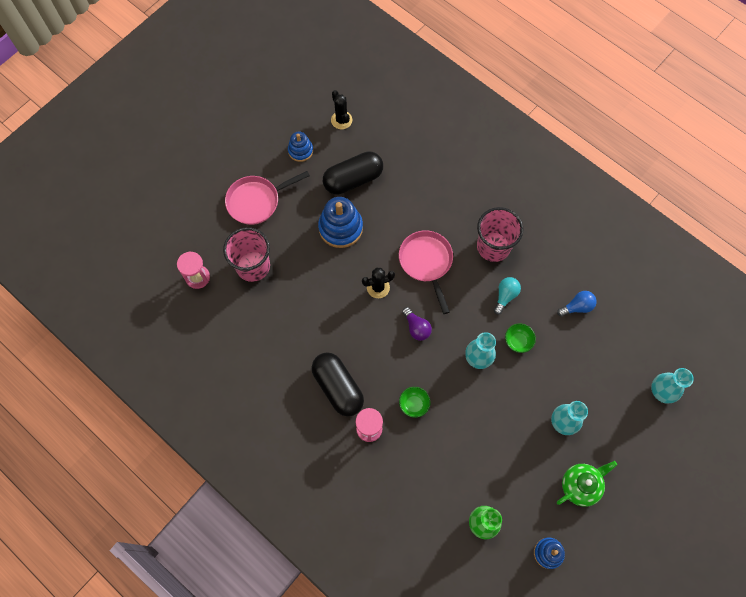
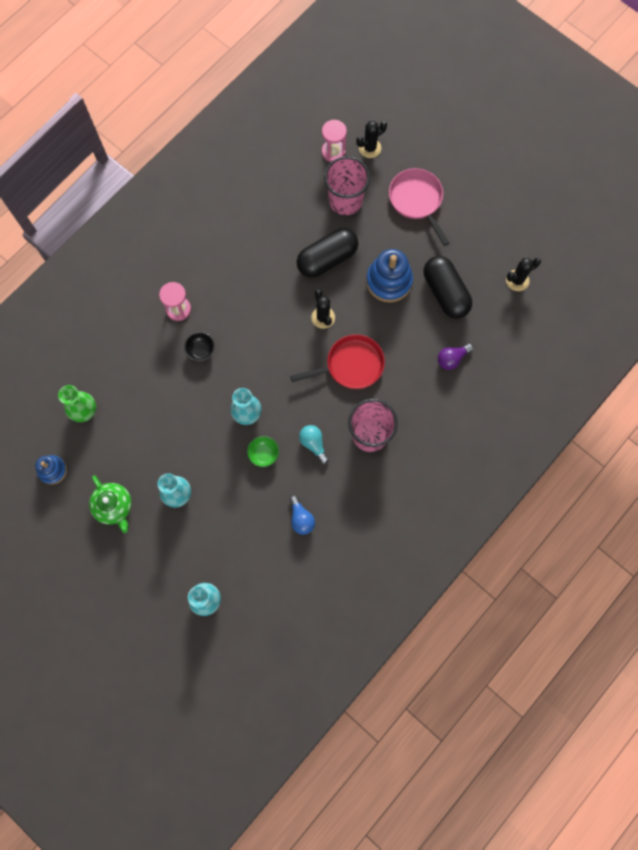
camera: 90 degrees right, 5 degrees up
blue stacking toy [288,132,313,162] -> none
black capsule [311,352,364,417] -> black capsule moved to [296,228,358,278]
pink pan [399,230,453,314] -> red pan [290,334,385,389]
green bowl [399,387,431,418] -> black bowl [184,332,215,361]
purple light bulb [402,307,432,341] -> purple light bulb moved to [438,344,473,370]
turquoise light bulb [494,277,521,315] -> turquoise light bulb turned 150 degrees counterclockwise [299,425,329,464]
none -> black cactus [356,121,387,158]

